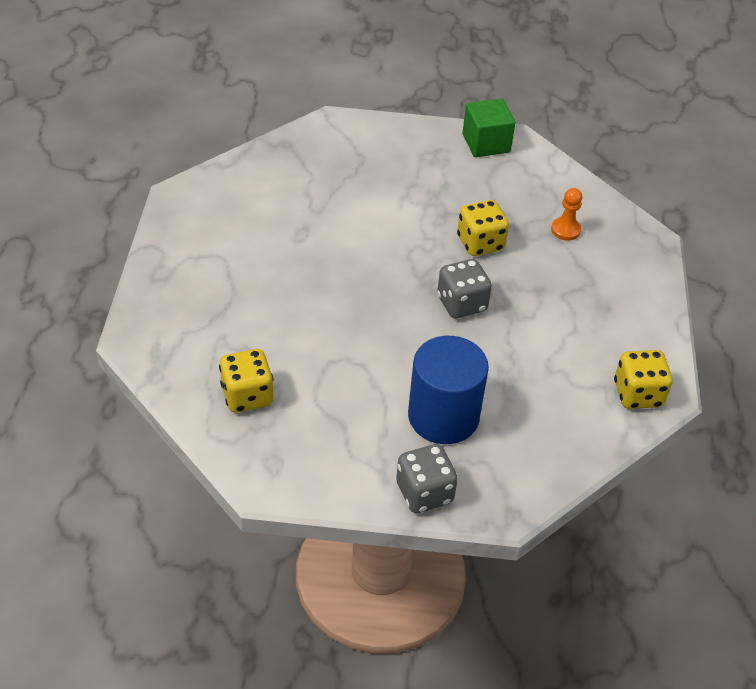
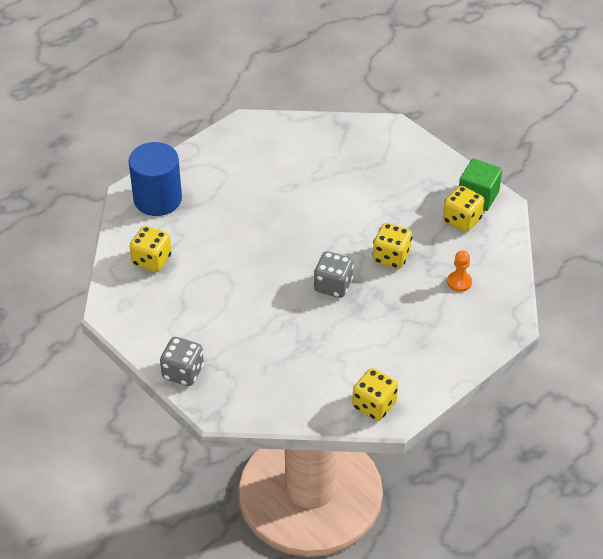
camera: 45 degrees right, 0 degrees up
blue cylinder [408,336,489,444] -> blue cylinder moved to [128,142,182,216]
none -> yellow dice [443,186,484,232]

